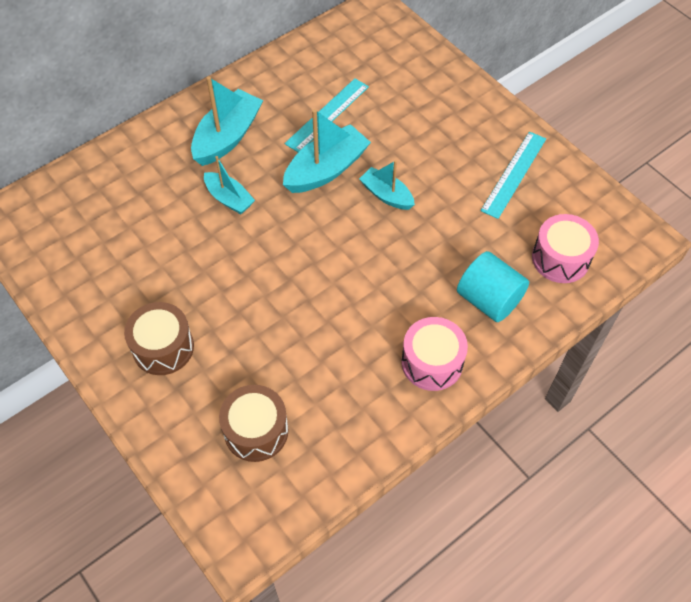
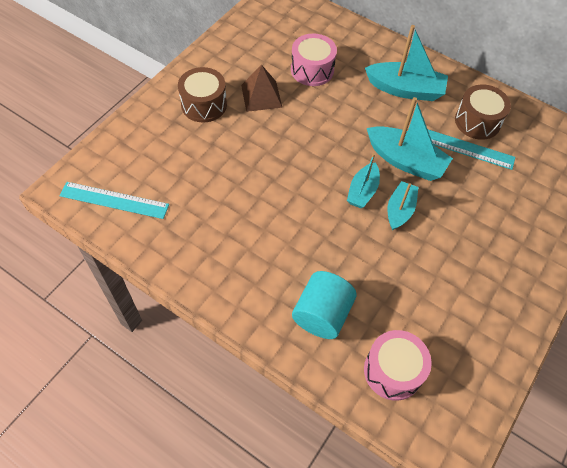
camera: 70 degrees right, 0 degrees up
turquoise boat [204,156,255,214] -> turquoise boat moved to [347,153,380,208]
brown drum [219,385,289,462] -> brown drum moved to [455,85,511,140]
pink drum [401,317,468,391] -> pink drum moved to [291,34,337,86]
turquoise ruler [480,131,546,219] -> turquoise ruler moved to [59,182,169,219]
none -> brown pyramid [241,65,282,112]

